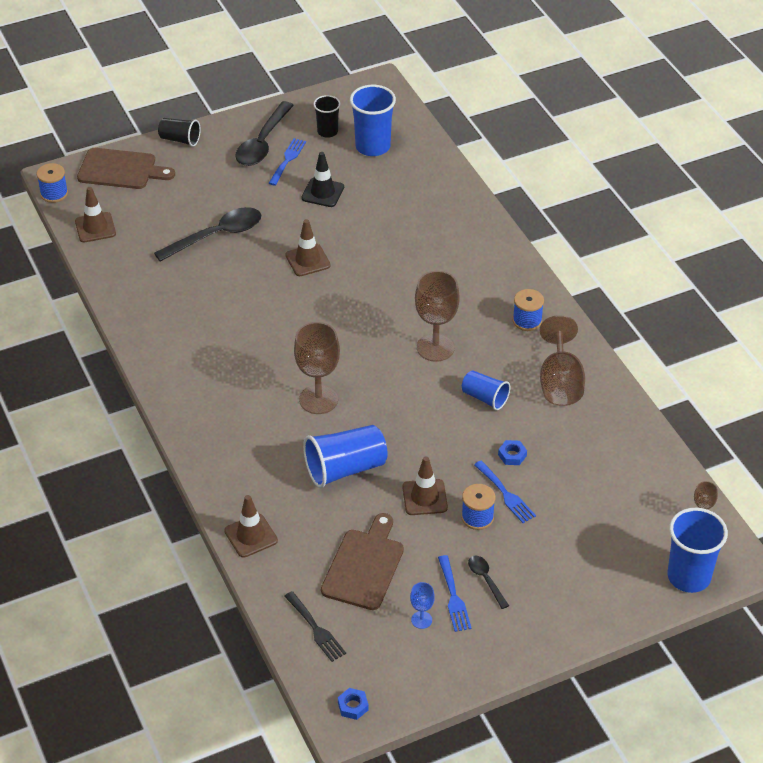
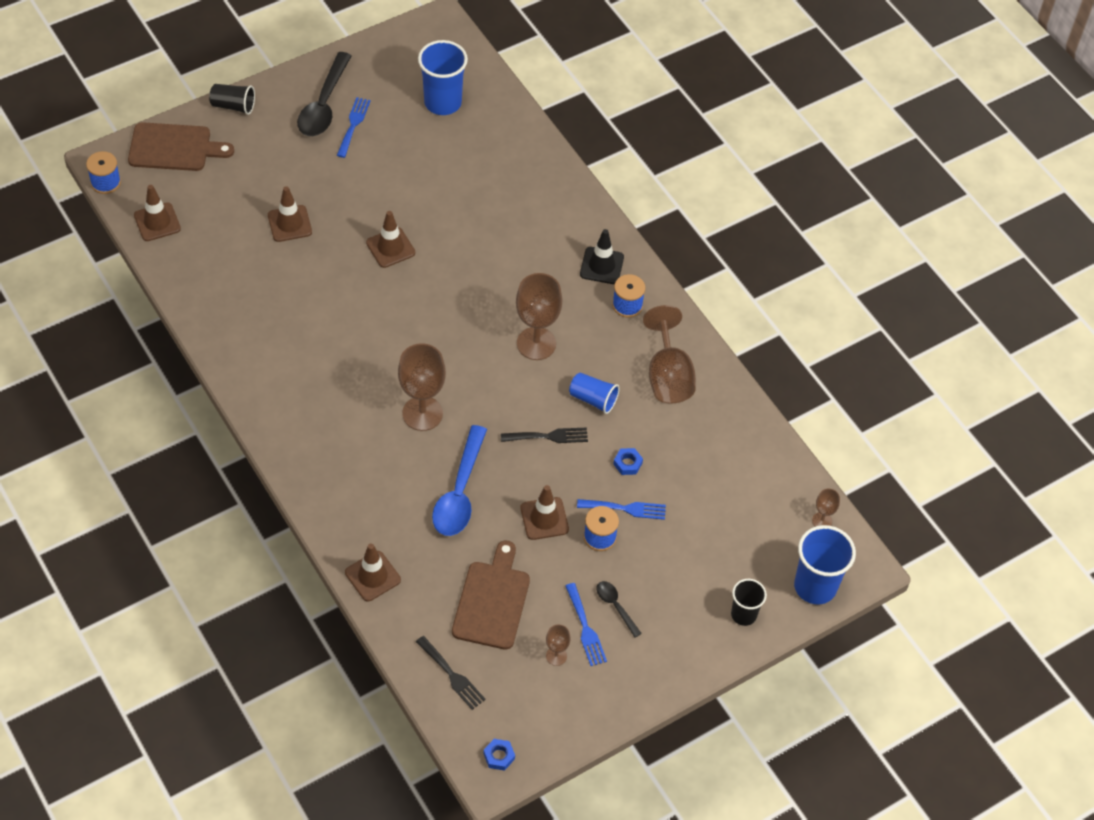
camera: 10 degrees left, 10 degrees up
black spoon [154,207,261,262] -> brown traffic cone [268,186,312,242]
black traffic cone [301,152,344,207] -> black traffic cone moved to [580,229,624,284]
blue cup [303,425,388,488] -> blue spoon [432,425,487,536]
black cup [313,95,341,138] -> black cup moved to [731,579,767,626]
blue goblet [410,582,435,629] -> brown goblet [546,624,571,666]
blue fork [474,461,536,523] -> blue fork turned 45 degrees counterclockwise [577,499,666,520]
none -> black fork [501,427,588,443]

